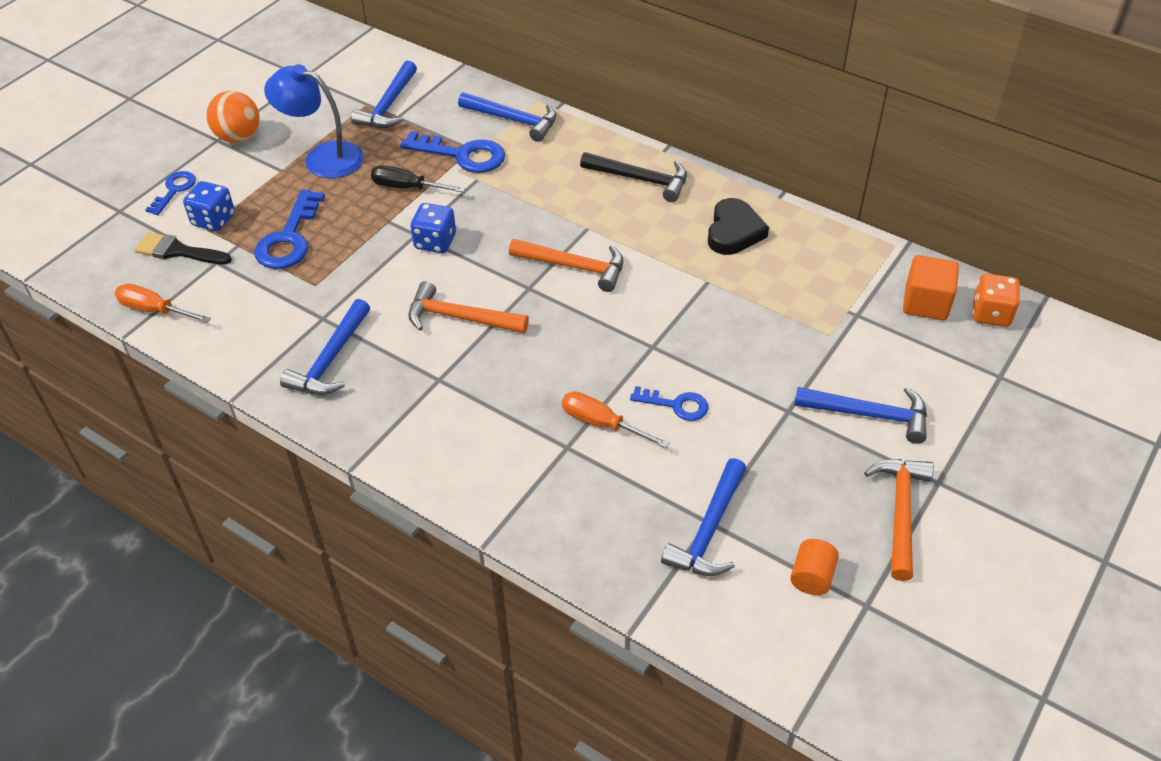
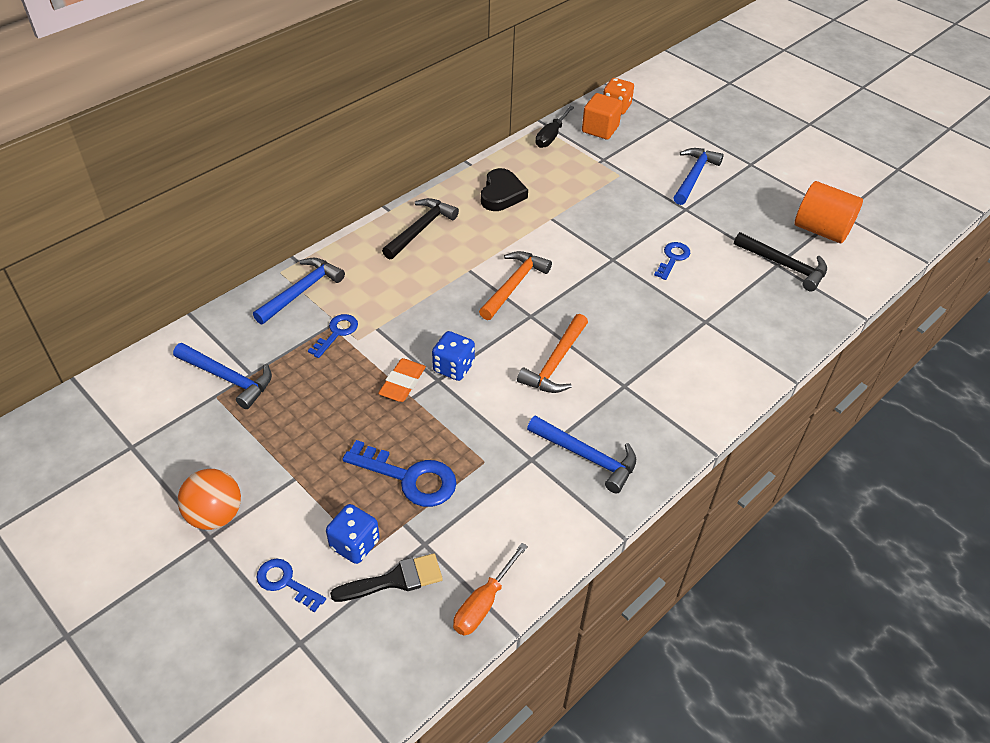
camera: 80 degrees left, 0 degrees up
black brush [134,232,232,264] -> black brush turned 135 degrees counterclockwise [330,553,443,602]
blue lamp [264,64,364,178] -> none
black screwdriver [371,165,465,192] -> black screwdriver moved to [535,106,574,148]
blue key [400,131,505,173] -> blue key [308,314,358,358], size x0.60
orange screwdriver [562,391,670,448] -> none
blue hammer [661,458,746,576] -> black hammer [734,232,827,291]
black heart [708,198,769,255] -> black heart turned 75 degrees clockwise [481,168,528,211]
orange cylinder [790,539,839,595] -> orange cylinder [795,181,863,243], size x1.90
orange hammer [864,459,934,581] -> none
none -> orange eraser [378,358,426,402]

